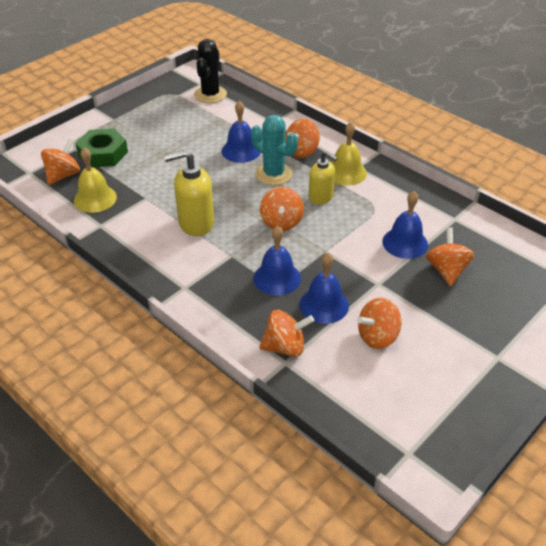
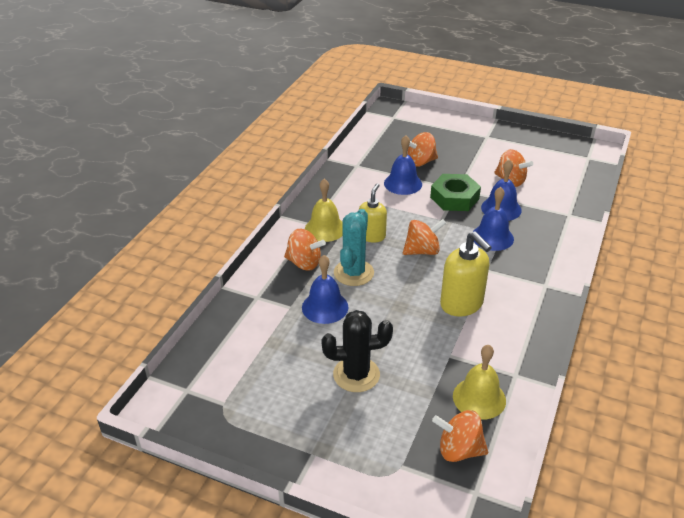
camera: 110 degrees left, 5 degrees down
green nut [75,128,128,167] -> green nut moved to [430,174,481,211]
black cactus [194,39,227,103] -> black cactus moved to [321,310,393,392]
orange spinning top [259,310,314,357] -> none

